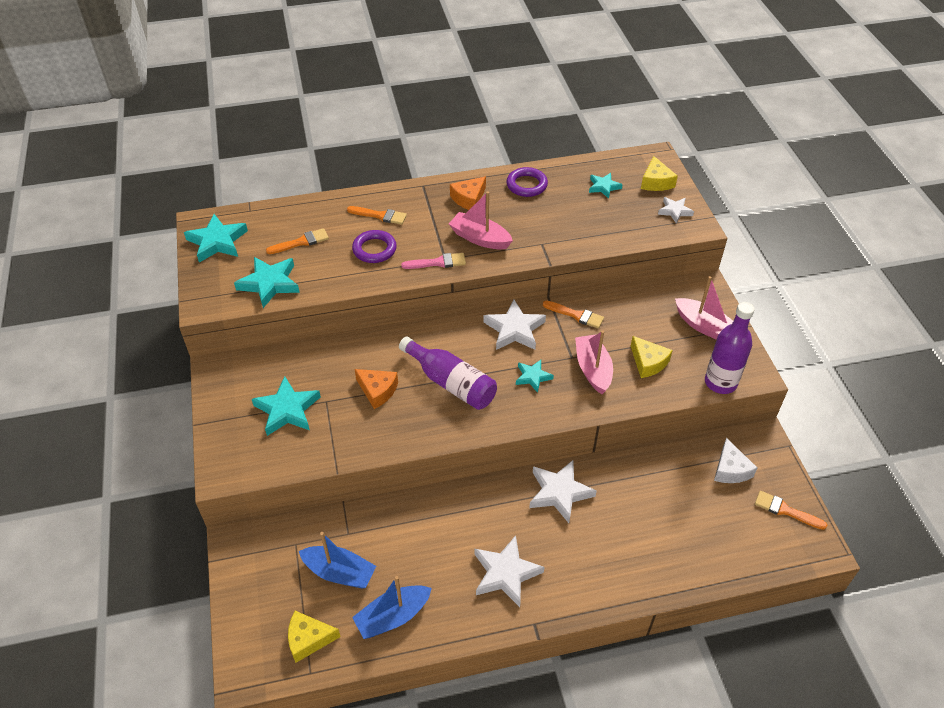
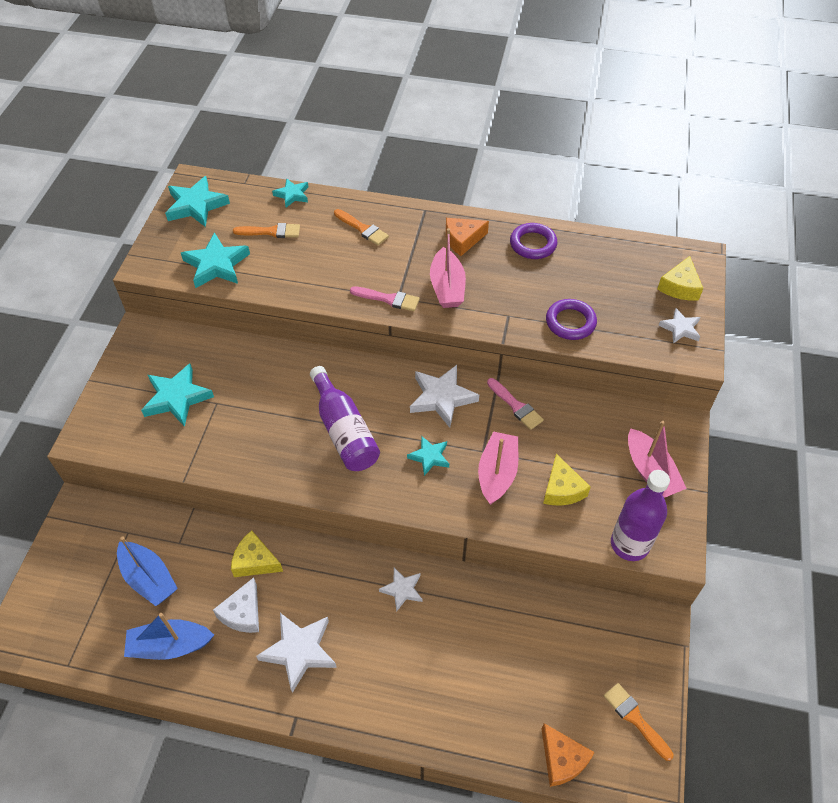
camera: 25 degrees right, 5 degrees up
yellow cheese [288,611,341,663] -> yellow cheese moved to [231,530,283,577]
purple ring [352,230,397,263] -> purple ring moved to [546,299,597,340]
orange cheese [355,369,398,409] -> orange cheese moved to [542,723,595,787]
pink boat [449,191,513,250] -> pink boat turned 150 degrees counterclockwise [430,228,466,308]
white star [529,460,597,523] -> white star [379,568,422,612], size x0.59
orange brush [543,301,604,328] -> pink brush [487,378,544,430]
turquoise star [589,173,623,199] -> turquoise star moved to [272,178,308,208]
white cheese [714,438,757,483] -> white cheese moved to [213,578,259,633]

